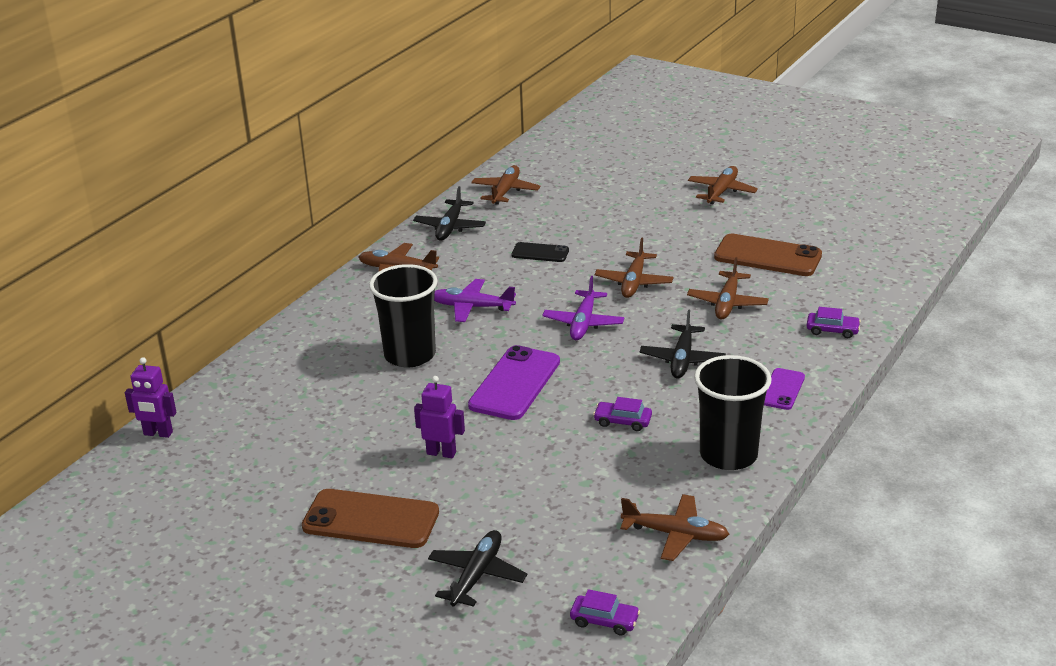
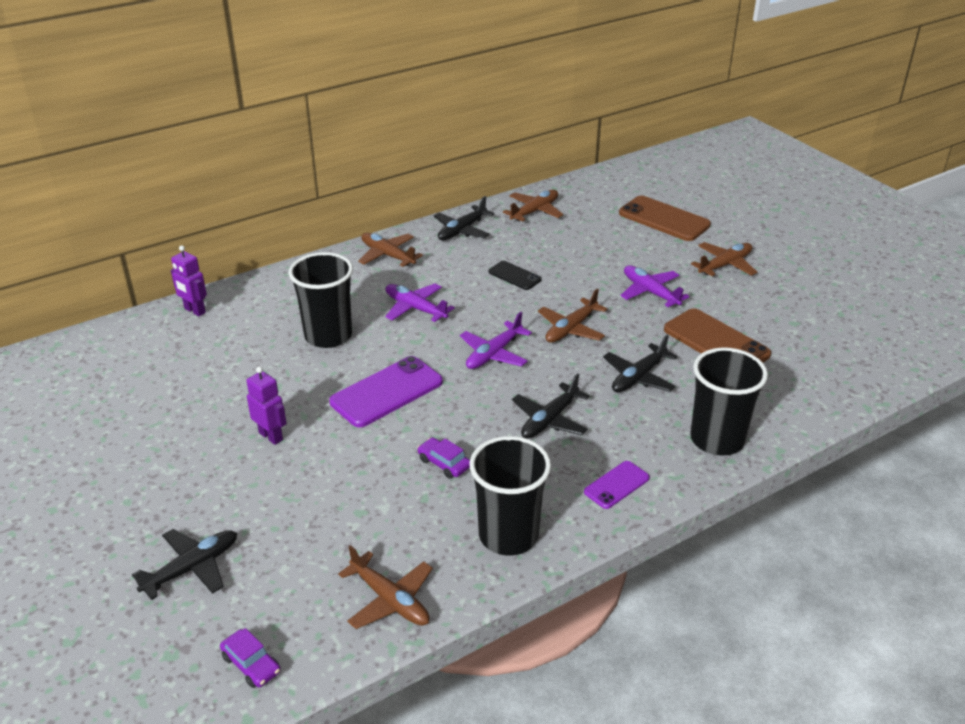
camera: 25 degrees right, 5 degrees up
purple robot [125,357,176,438] -> purple robot moved to [171,245,207,317]
brown phone [302,489,439,548] -> brown phone moved to [619,196,711,241]
brown plane [687,257,769,319] -> black plane [603,335,678,392]
purple car [807,307,861,338] -> black cup [690,347,768,456]
none -> purple plane [620,265,689,307]

